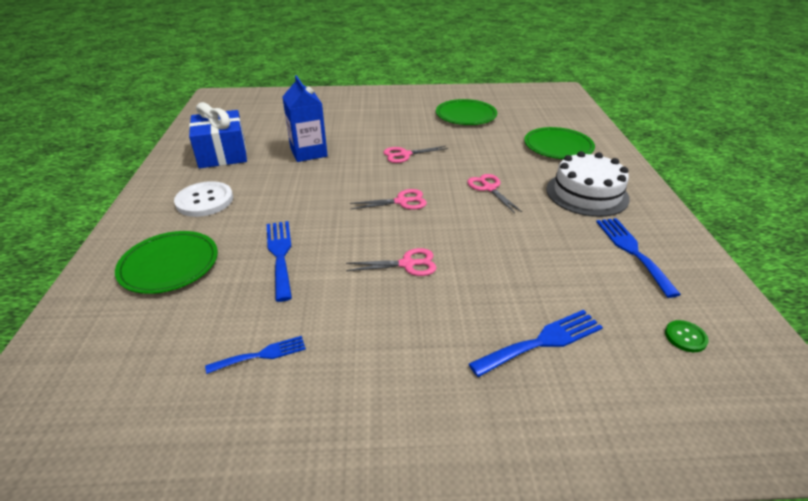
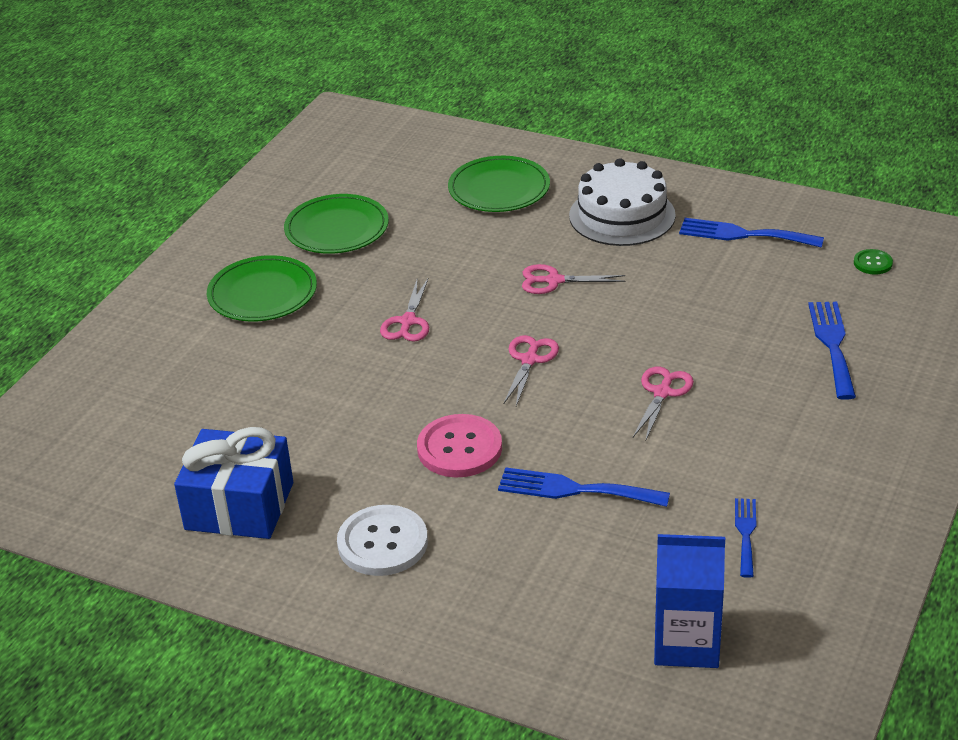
camera: 60 degrees left, 0 degrees up
green plate [115,231,218,294] -> green plate moved to [207,255,317,321]
blue carton [282,75,328,162] -> blue carton moved to [654,534,725,668]
none -> pink button [417,414,502,478]

